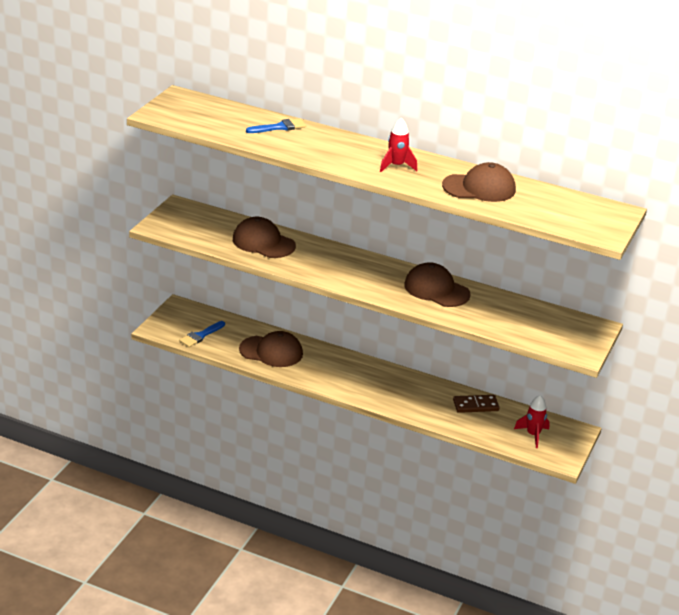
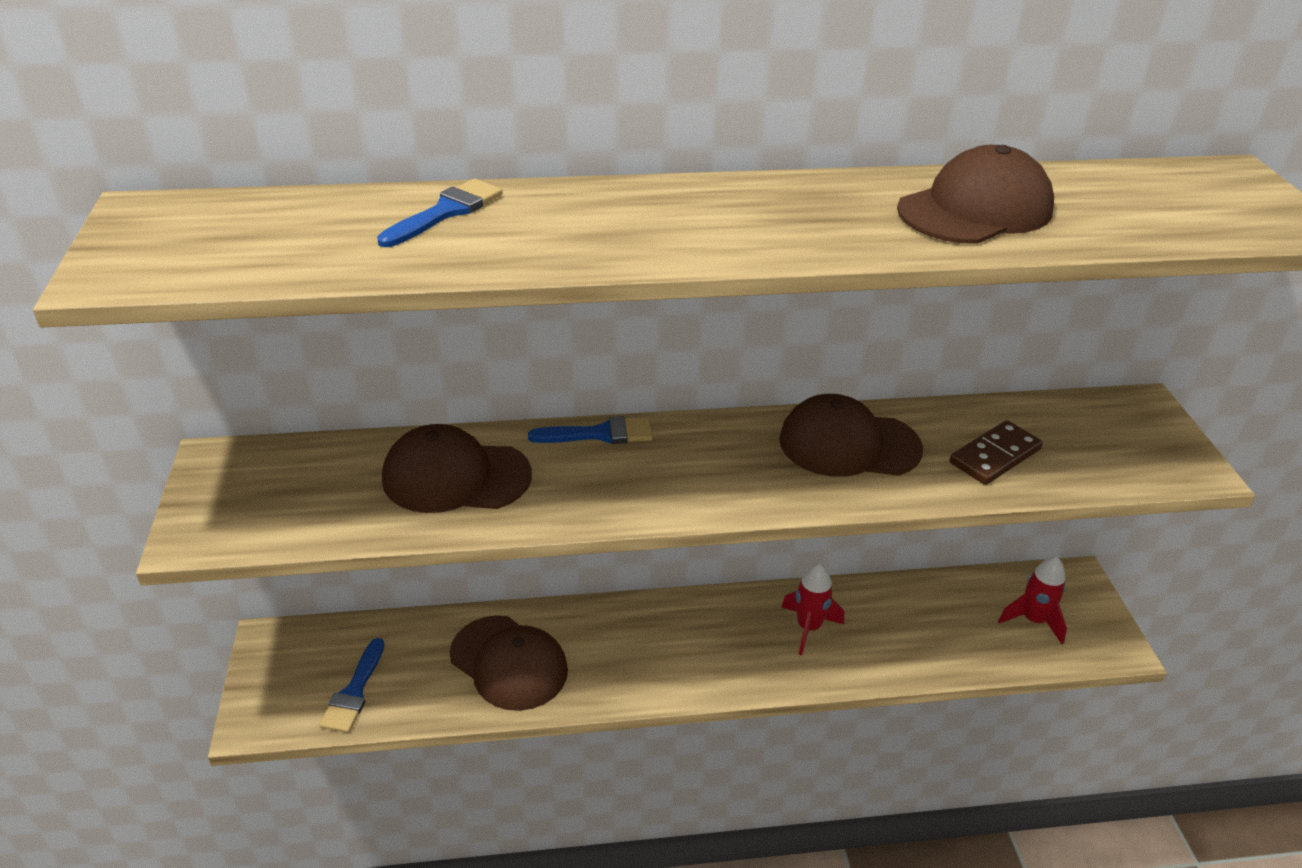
camera: 30 degrees left, 5 degrees up
brown cap [239,331,303,367] -> brown cap turned 60 degrees clockwise [450,615,568,711]
red rocket [380,118,417,172] -> red rocket moved to [781,563,844,655]
brown domino [453,395,499,413] -> brown domino moved to [950,420,1043,485]
none -> blue brush [528,416,653,444]

